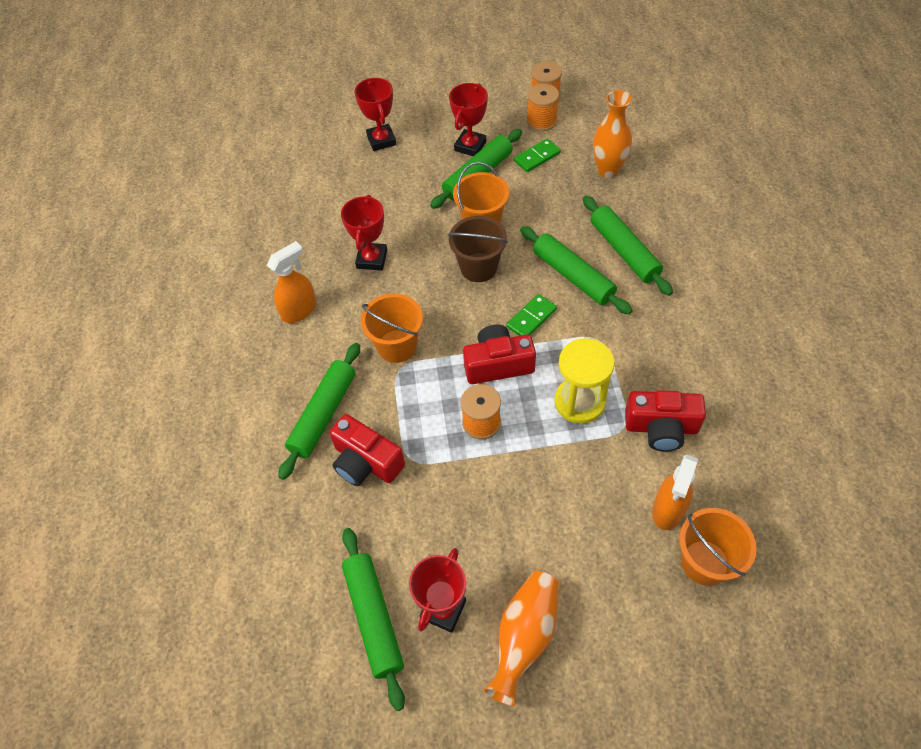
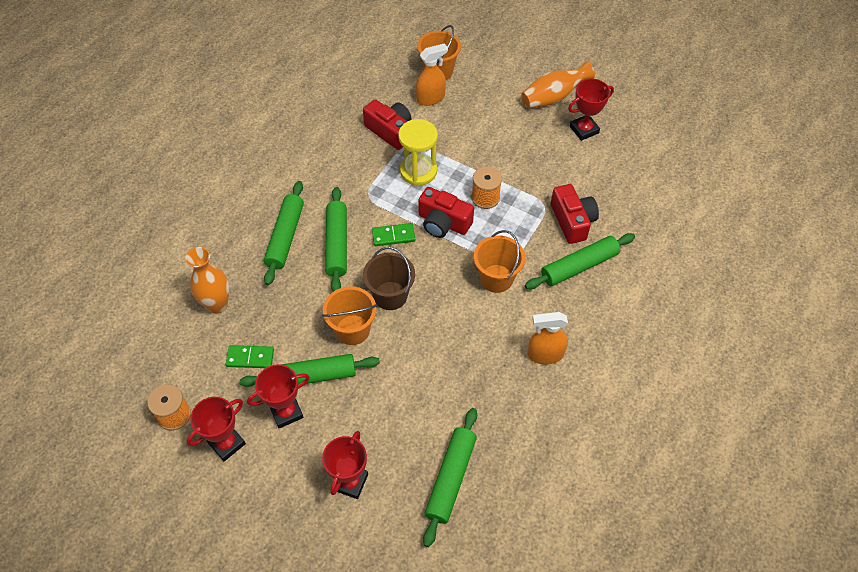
camera: 145 degrees left, 0 degrees up
red trophy [341,195,387,270] -> red trophy moved to [187,397,246,461]
green rolling pin [342,528,405,711] -> green rolling pin moved to [423,408,477,547]
orange spool [527,84,559,131] -> none

